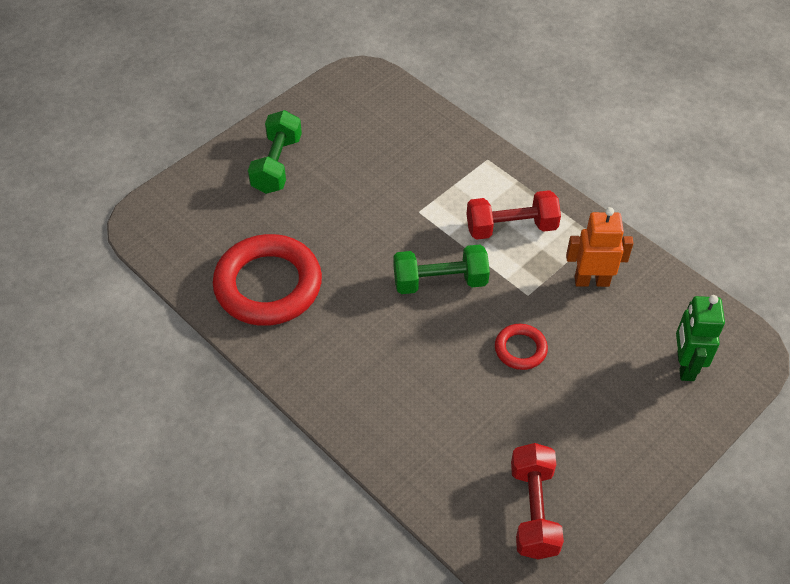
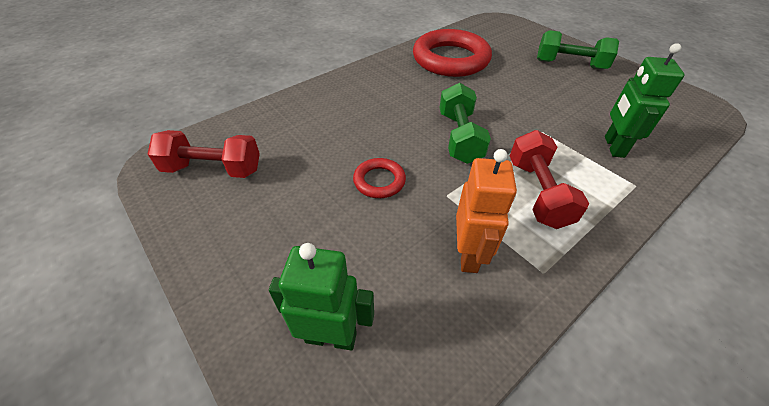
camera: 95 degrees right, 5 degrees down
none -> green robot [605,43,684,158]

